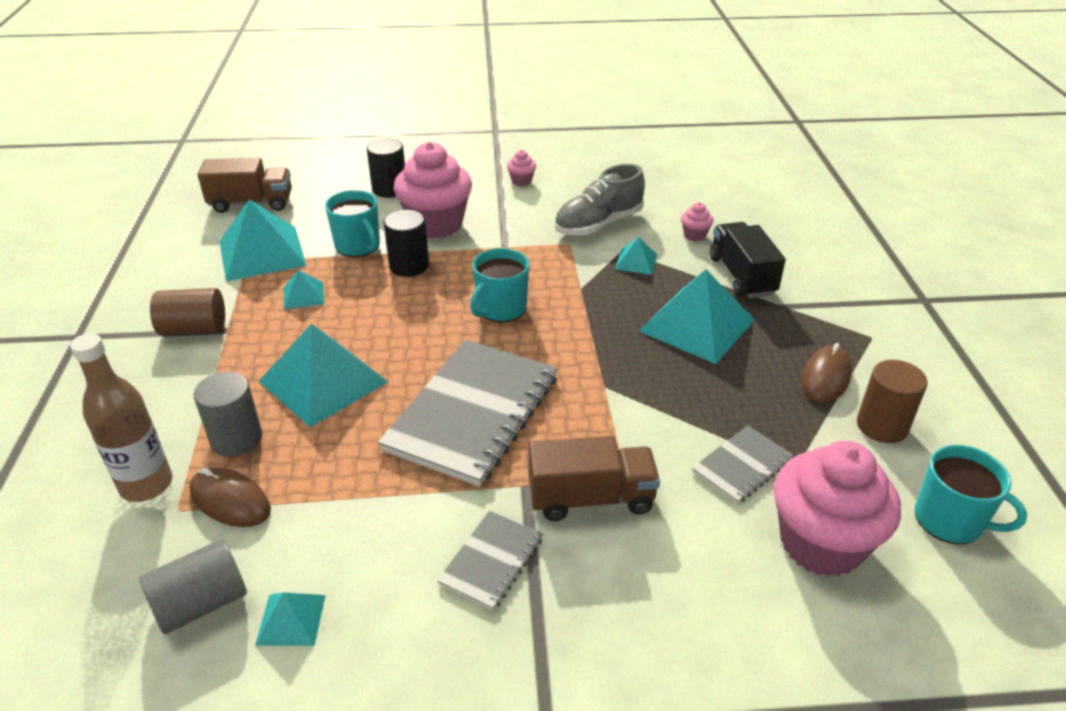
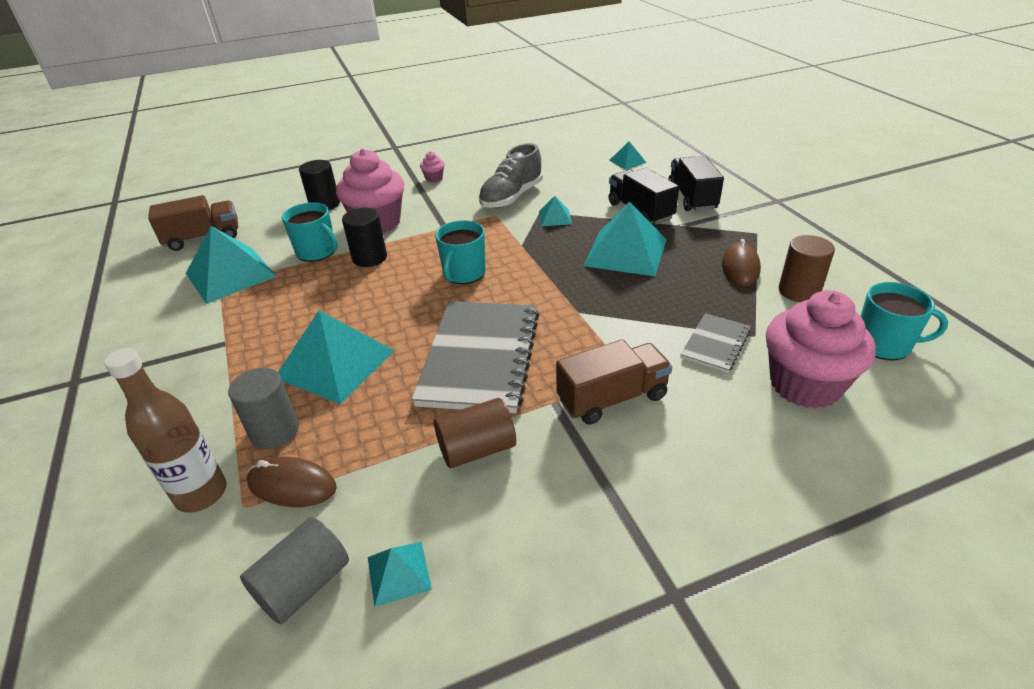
camera: 15 degrees left, 0 degrees up
brown cylinder [150,288,225,335] -> brown cylinder moved to [434,398,516,468]
turquoise pyramid [284,270,324,309] -> turquoise pyramid moved to [609,141,647,170]
grey notebook [437,511,543,611] -> none
pink cupcake [681,202,713,241] -> none
none -> black truck [668,156,724,211]

